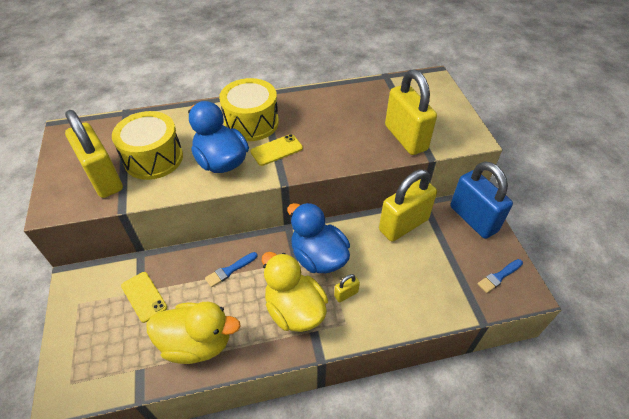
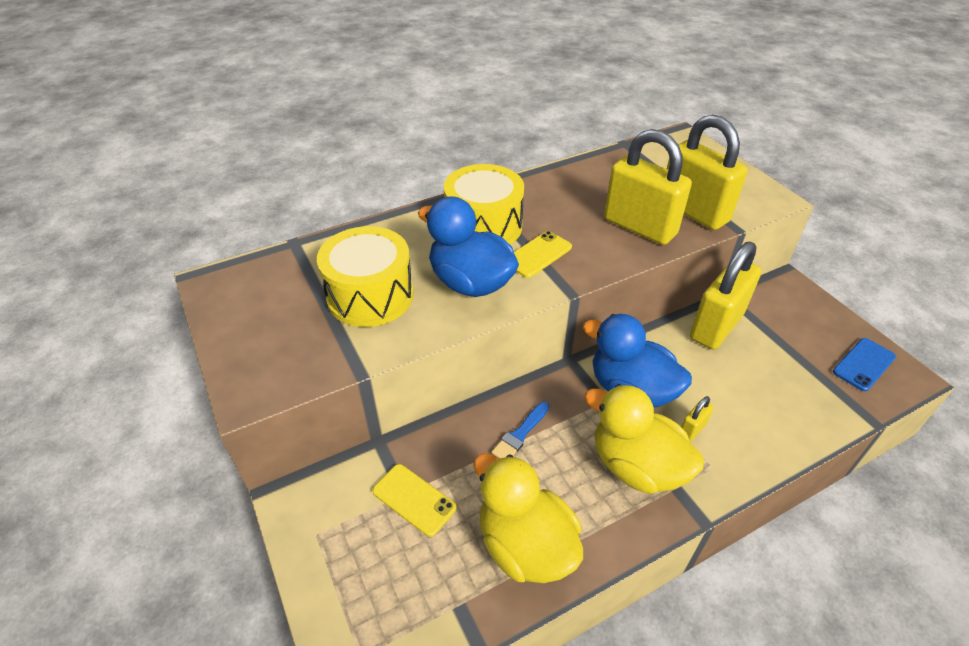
camera: 15 degrees left, 5 degrees down
yellow padlock [65,110,123,198] -> yellow padlock moved to [604,129,692,245]
yellow duck [146,302,241,364] -> yellow duck turned 120 degrees counterclockwise [474,453,583,583]
blue padlock [450,161,513,239] -> none
blue brush [478,259,523,293] -> blue phone [833,338,896,391]

